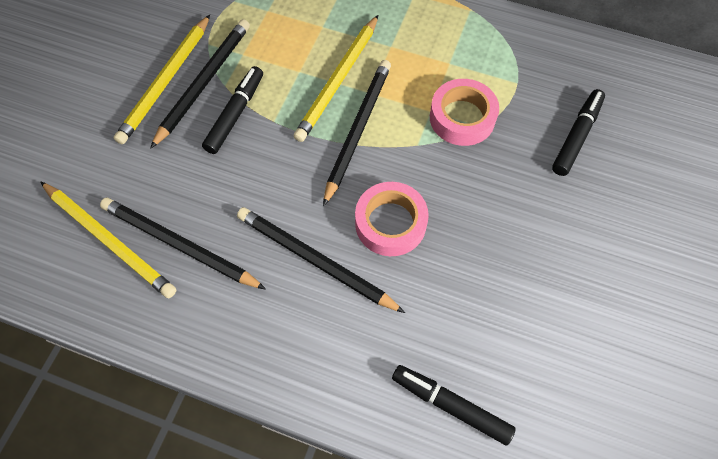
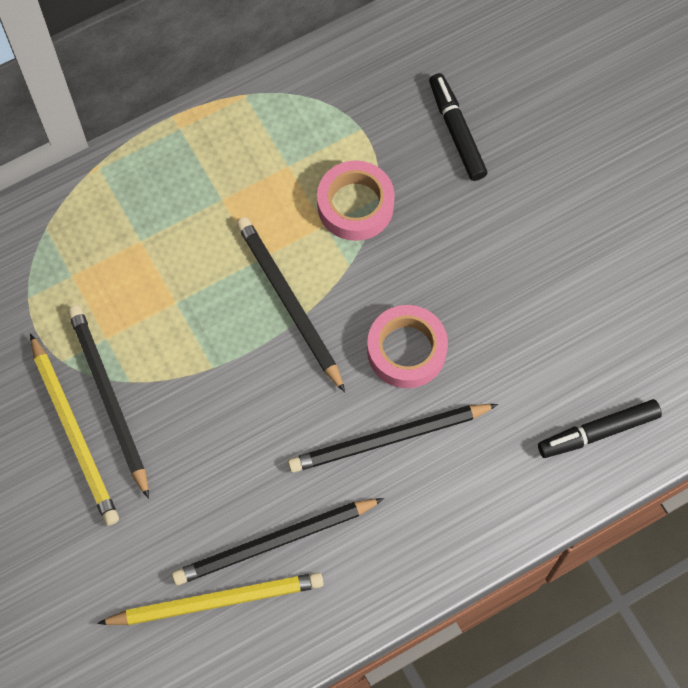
camera: 50 degrees left, 5 degrees up
black marker [202,66,263,154] -> none
yellow pencil [294,15,378,142] -> none

